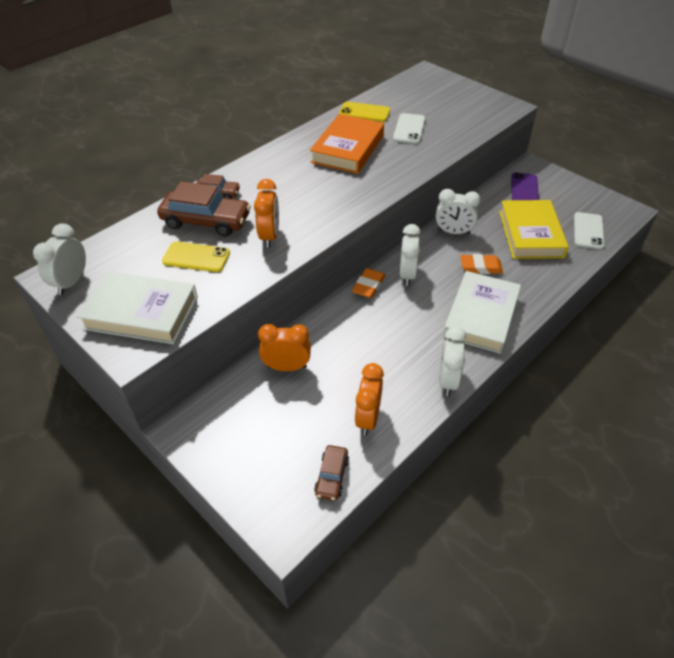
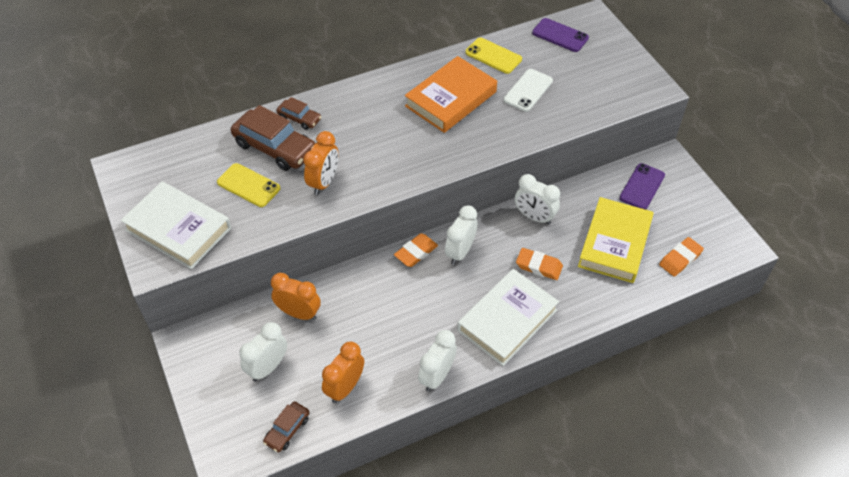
camera: 20 degrees right, 5 degrees up
white clock [33,223,86,295] -> white clock moved to [239,322,287,382]
white phone [574,212,604,249] -> orange eraser [659,237,704,277]
none -> purple phone [532,18,589,52]

